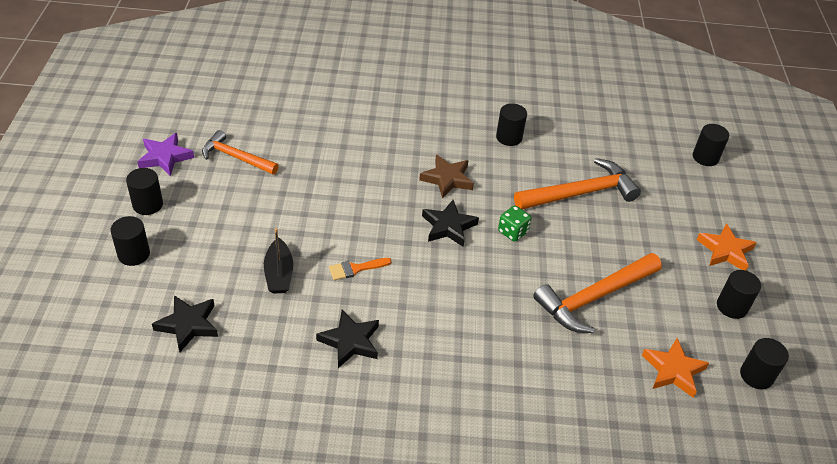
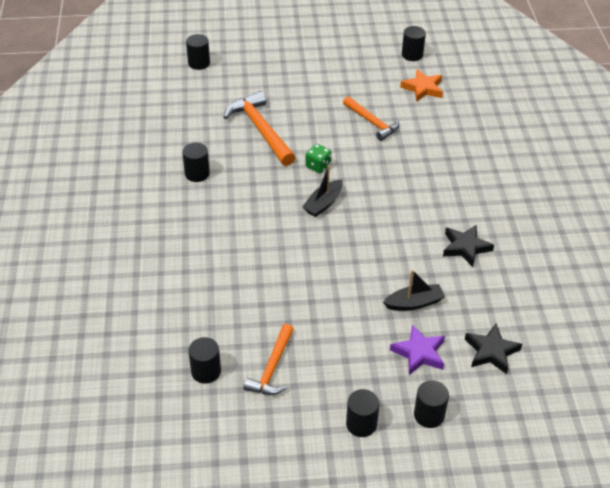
camera: 95 degrees left, 0 degrees up
purple star [137,133,194,176] -> purple star moved to [390,324,445,375]
orange brush [329,258,392,280] -> none
brown star [419,155,474,199] -> none
black star [422,200,479,247] -> black boat [302,165,343,217]
orange hammer [533,253,662,333] -> orange hammer [343,96,400,141], size x0.65
orange star [697,223,757,271] -> none
black cylinder [717,270,761,319] -> black cylinder moved to [188,337,221,384]

